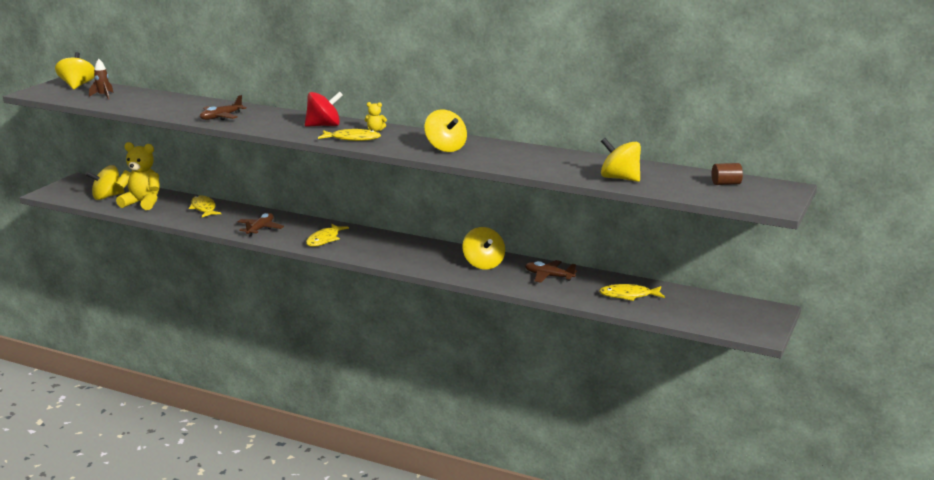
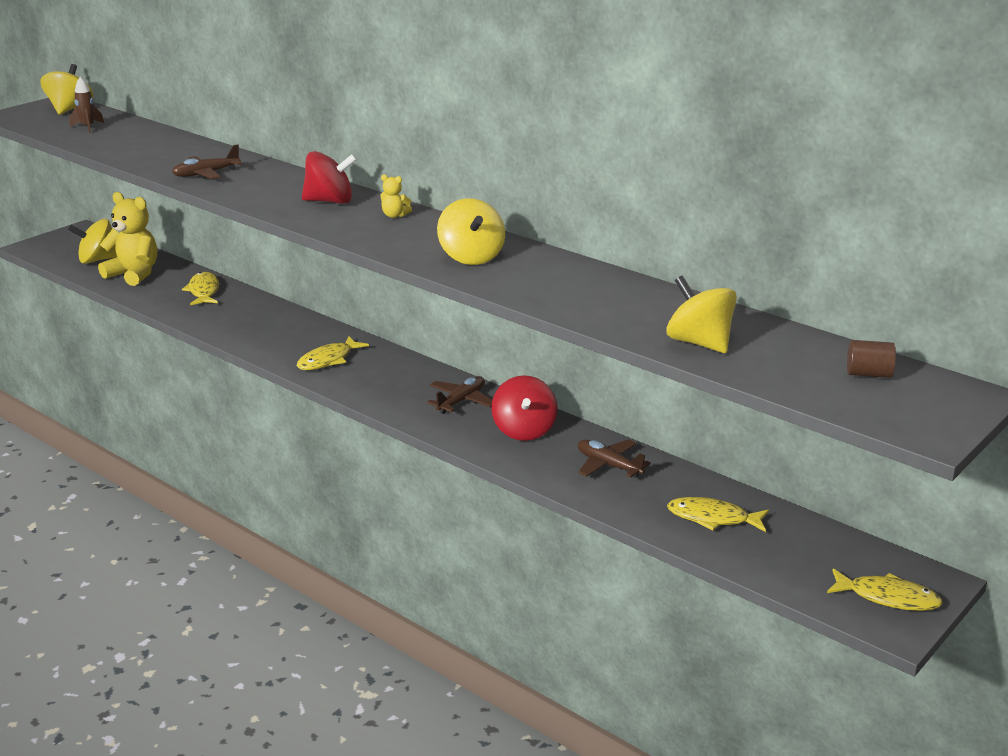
camera: 15 degrees right, 5 degrees up
brown plane [238,213,284,237] -> brown plane moved to [427,376,492,414]
yellow fish [318,129,381,141] -> yellow fish moved to [827,569,943,611]
yellow spinning top [462,227,505,270] -> red spinning top [491,375,557,441]

